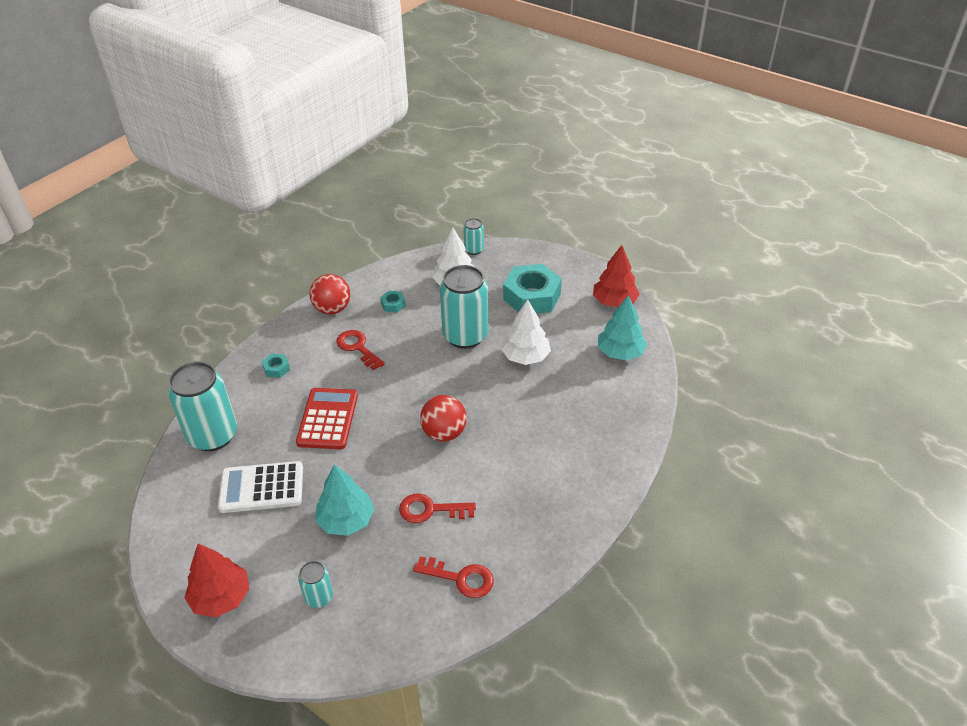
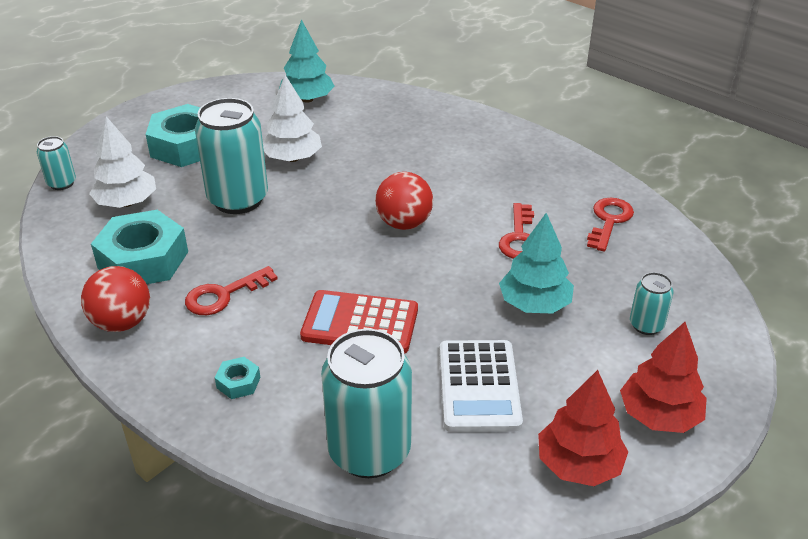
camera: 85 degrees left, 5 degrees down
turquoise nut [380,291,406,313] -> turquoise nut [91,210,188,284], size x2.33
red tree [593,245,640,308] -> red tree moved to [538,370,629,486]

